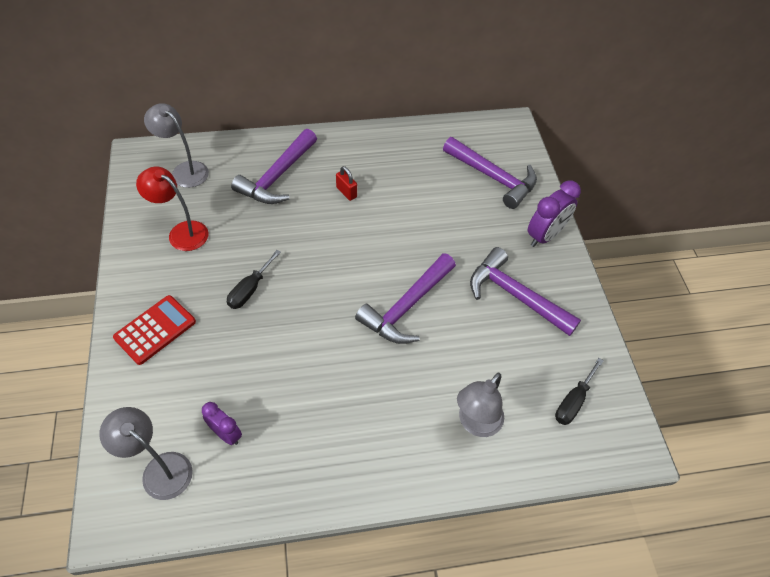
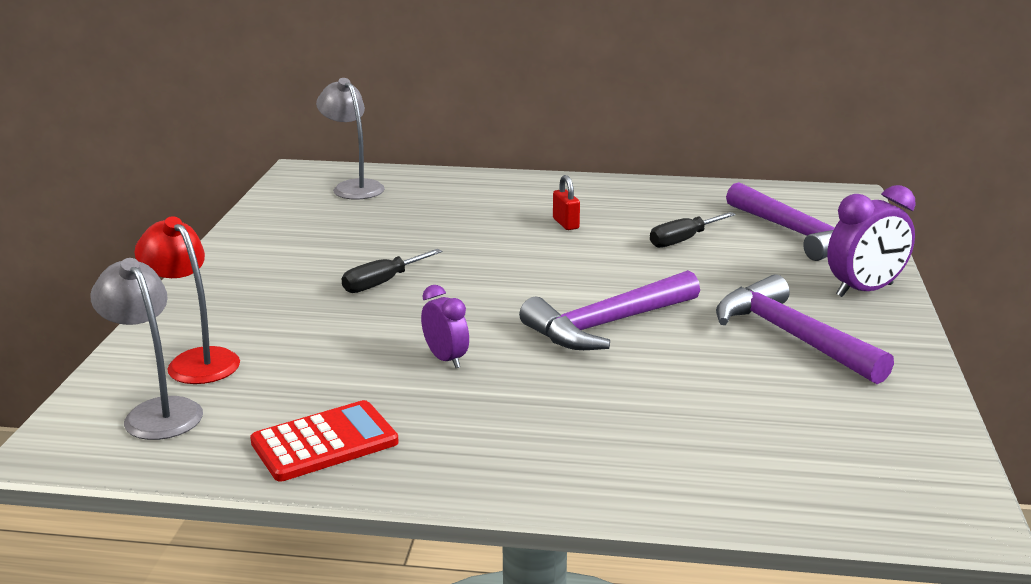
camera: 20 degrees right, 30 degrees down
red calculator [113,295,196,365] -> red calculator moved to [250,400,399,482]
red lamp [136,167,208,251] -> red lamp moved to [135,216,240,384]
purple clock [202,402,242,445] -> purple clock moved to [421,285,469,368]
purple hammer [231,129,317,204] -> none
grey lamp [457,372,504,437] -> none
black screwdriver [555,358,604,425] -> black screwdriver moved to [650,212,736,248]

